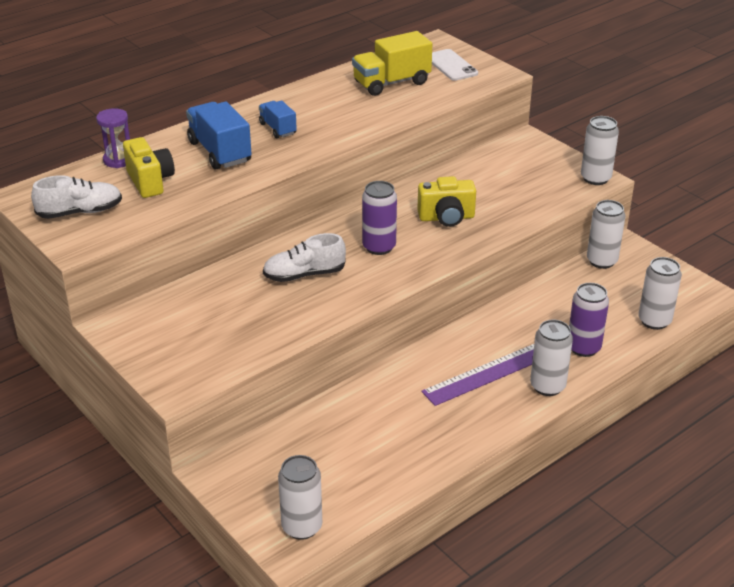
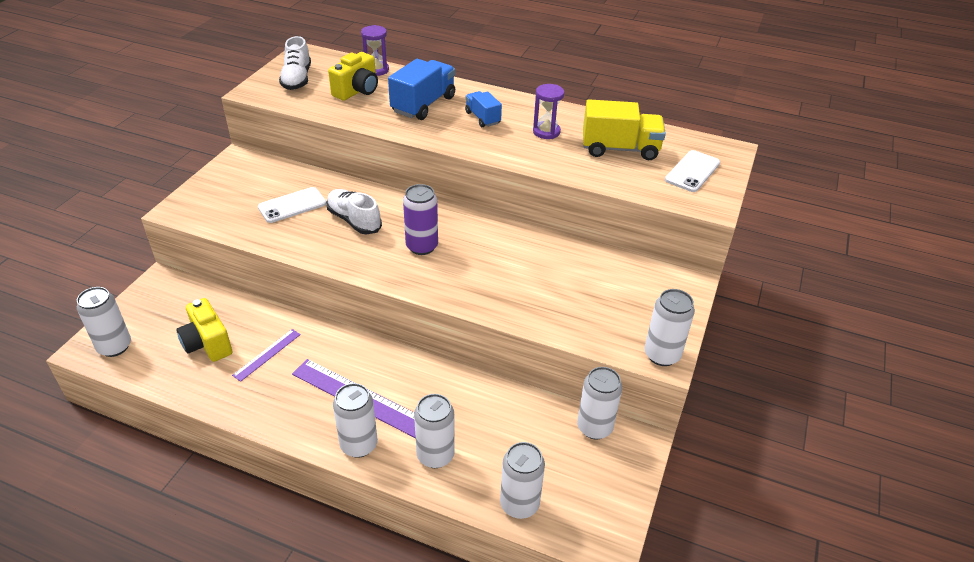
camera: 60 degrees right, 5 degrees up
white shoe [31,175,122,219] -> white shoe turned 45 degrees clockwise [279,36,311,90]
blue truck [259,100,297,138] -> blue truck turned 60 degrees counterclockwise [465,91,502,127]
yellow truck [352,31,432,96] -> yellow truck turned 150 degrees clockwise [583,99,666,160]
yellow camera [417,176,476,227] -> yellow camera moved to [176,298,232,362]
purple can [569,283,609,357] -> white can [414,394,455,468]
none -> purple ruler [232,329,301,382]
none -> white phone [258,187,326,223]
none -> purple hourglass [533,84,565,139]

